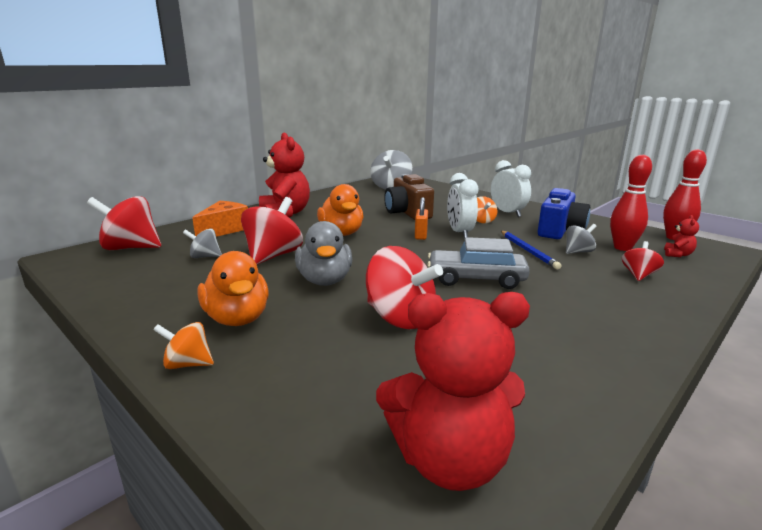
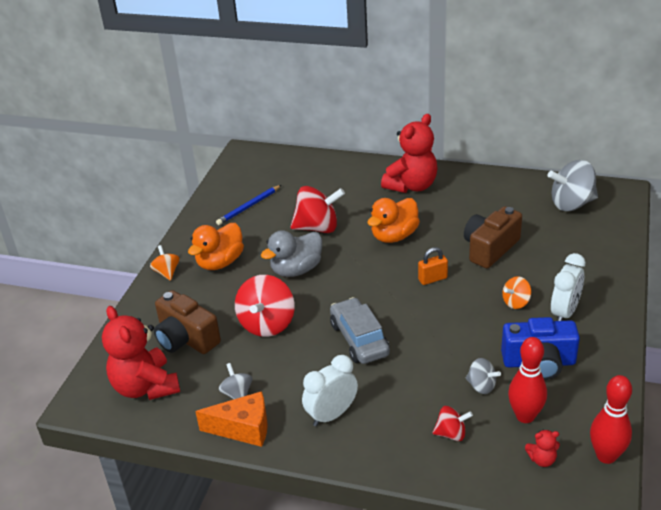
camera: 65 degrees right, 15 degrees up
red spinning top [87,196,161,250] -> none
grey spinning top [183,228,222,258] -> grey spinning top moved to [219,363,252,399]
orange cheese [192,201,248,237] -> orange cheese moved to [195,391,268,447]
white clock [447,173,478,238] -> white clock moved to [302,355,358,426]
blue pencil [501,231,561,270] -> blue pencil moved to [216,185,281,225]
none -> brown camera [154,290,221,354]

